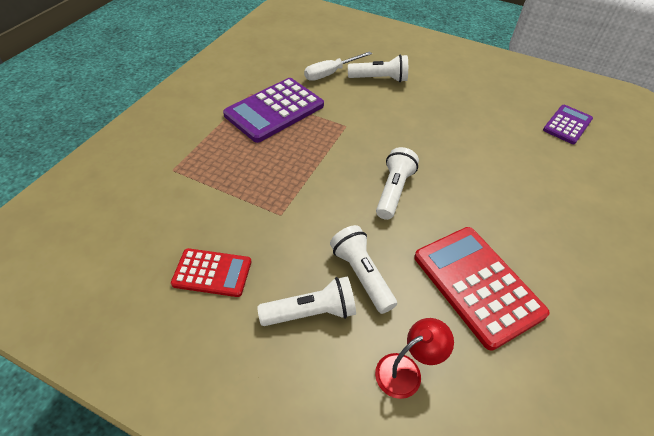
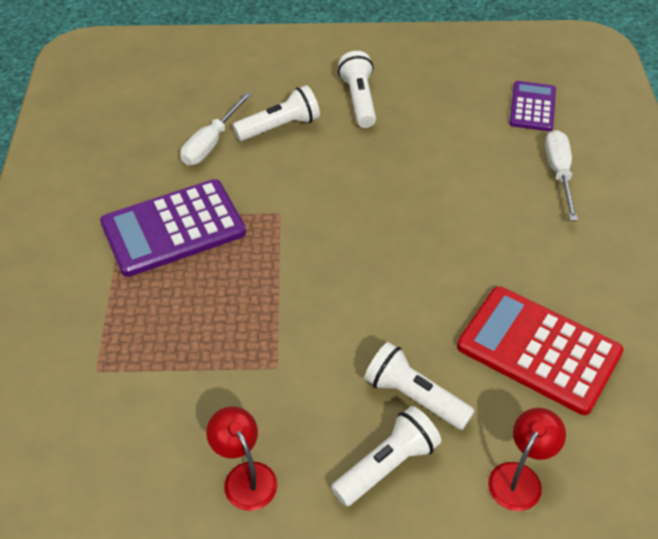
camera: 25 degrees left, 0 degrees up
red calculator [171,248,251,297] -> red lamp [206,406,277,511]
purple calculator [223,78,324,143] -> purple calculator turned 45 degrees clockwise [100,179,246,277]
white flashlight [376,147,419,220] -> white flashlight moved to [338,51,376,128]
none -> white screwdriver [545,130,578,221]

